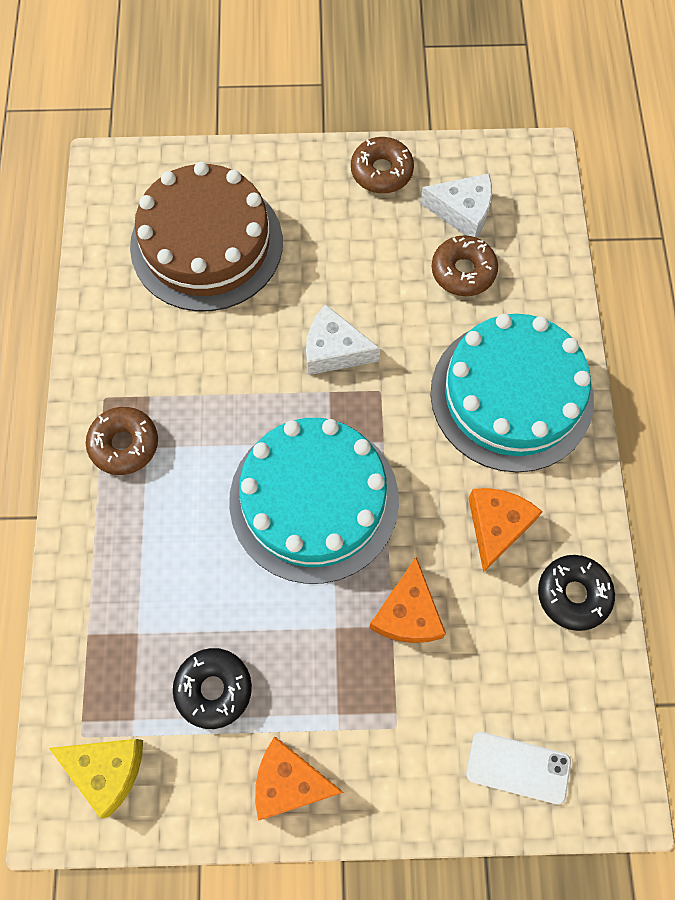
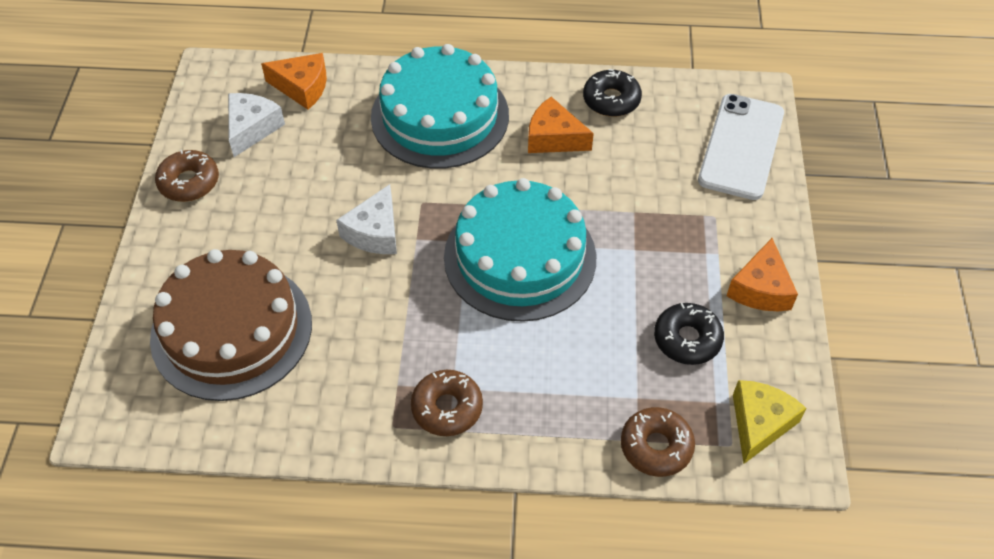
camera: 85 degrees left, 15 degrees down
orange cheese [369,557,446,643] -> orange cheese moved to [261,53,327,110]
brown donut [432,235,498,296] -> brown donut moved to [621,407,695,477]
white phone [466,732,571,805] -> white phone [698,94,784,200], size x1.72

